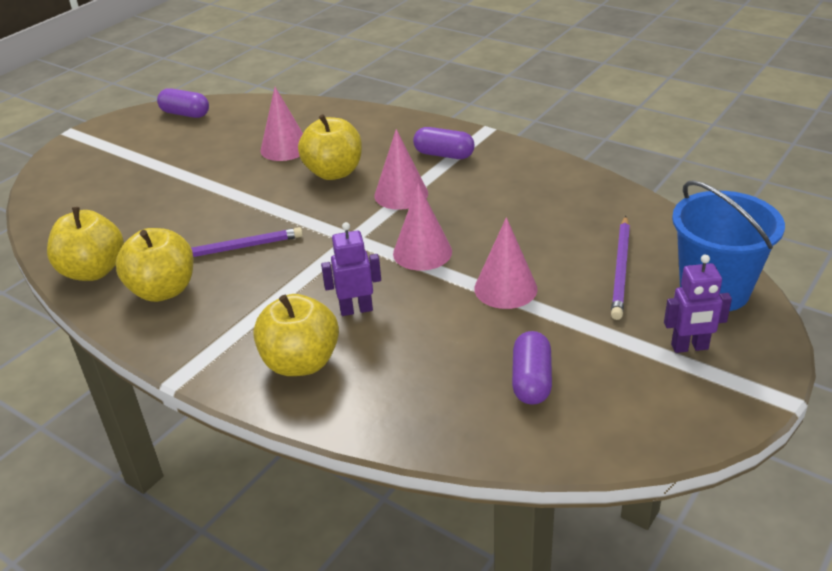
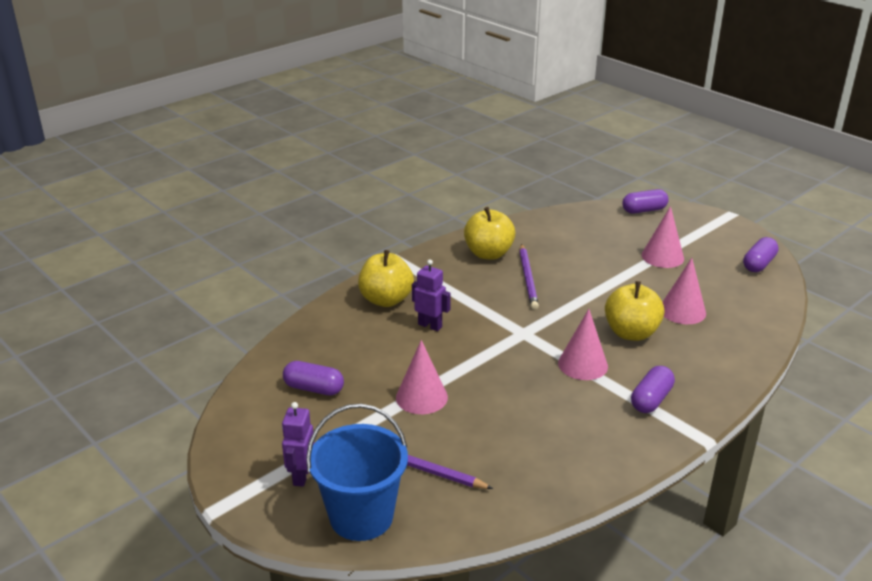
camera: 100 degrees right, 5 degrees down
yellow apple [47,207,124,281] -> none
purple robot [321,222,381,316] -> purple robot turned 60 degrees counterclockwise [412,259,451,331]
pink cone [393,184,452,271] -> pink cone moved to [642,206,684,268]
none -> purple capsule [623,189,669,213]

